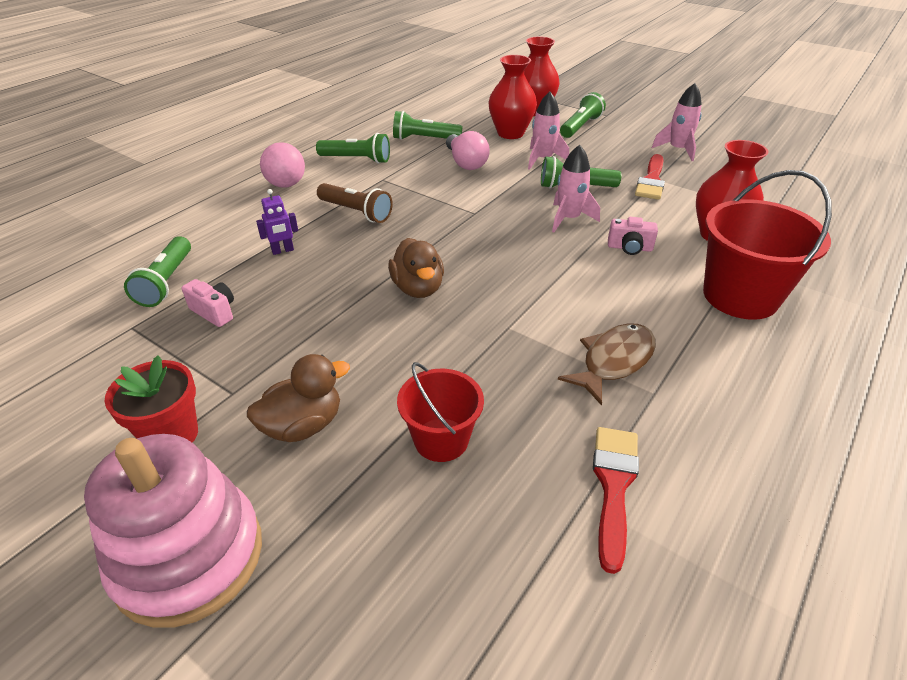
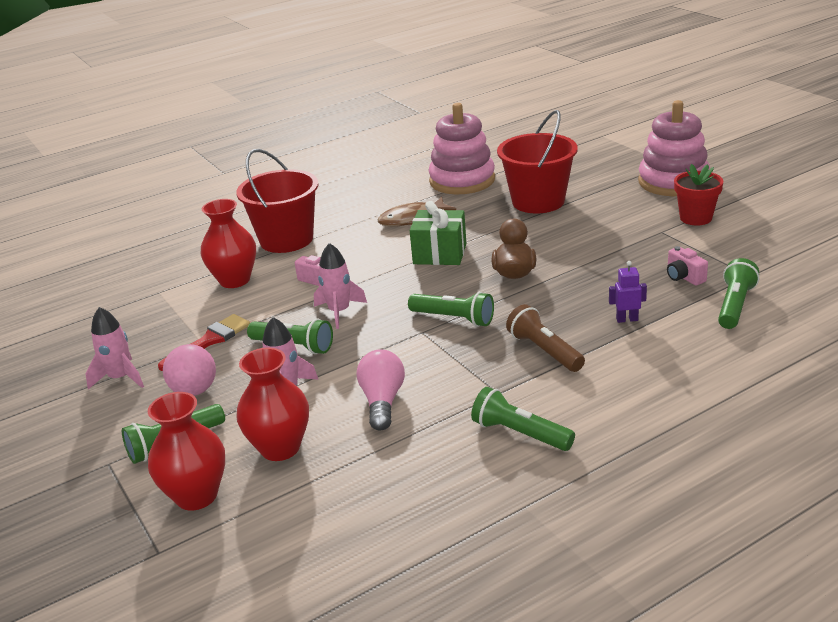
camera: 155 degrees left, 10 degrees down
brown duck [247,354,350,442] -> none
pink ball [260,142,305,188] -> pink ball moved to [163,344,216,396]
green flashlight [393,111,463,140] -> green flashlight moved to [408,292,494,327]
red bucket [397,362,484,462] -> red bucket [497,110,578,213], size x1.68
red brush [593,427,639,574] -> pink stacking toy [428,103,495,194]
none -> green gift [410,201,466,265]

